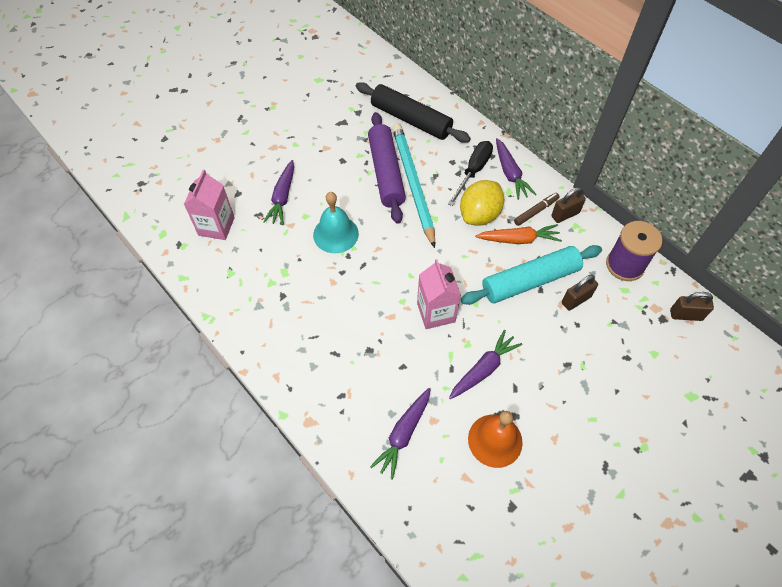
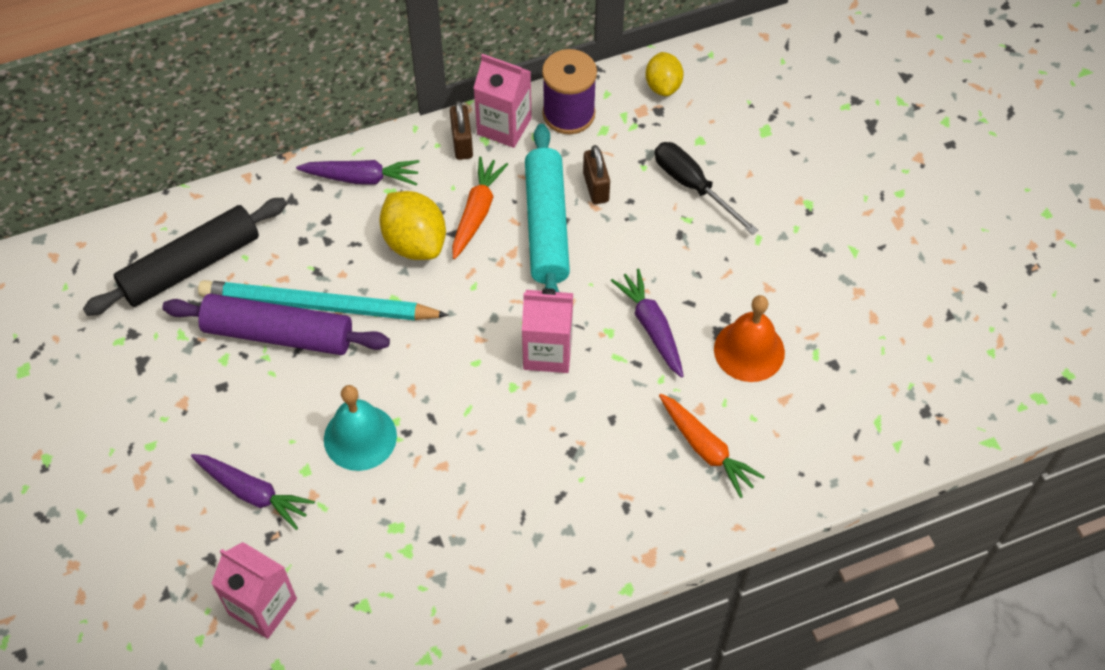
camera: 70 degrees left, 0 degrees up
purple carrot [370,388,430,480] -> orange carrot [659,394,765,498]
black screwdriver [448,141,493,206] -> black screwdriver moved to [655,142,758,235]
brown marker [514,193,560,226] -> none
brown padlock [670,292,714,321] -> yellow lemon [645,52,684,96]
none -> pink carton [474,54,532,148]

